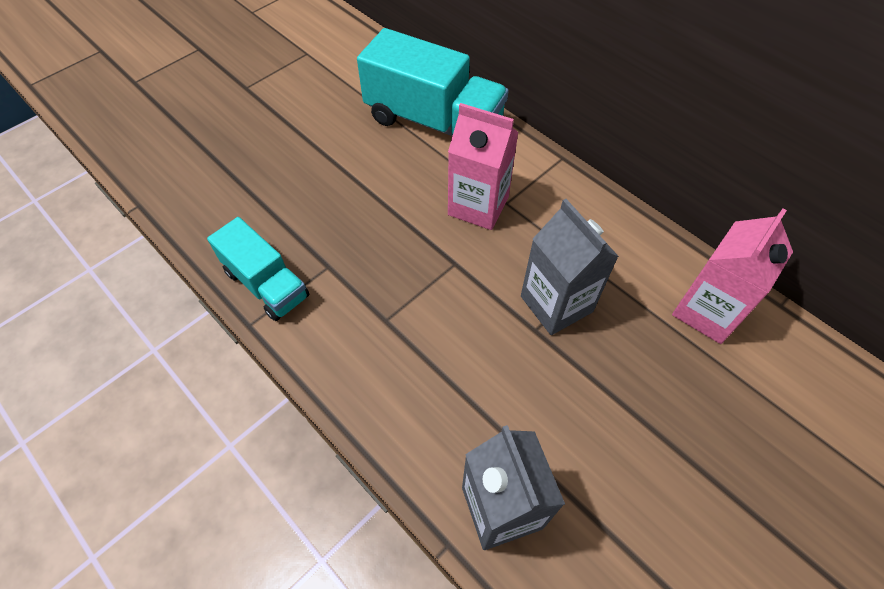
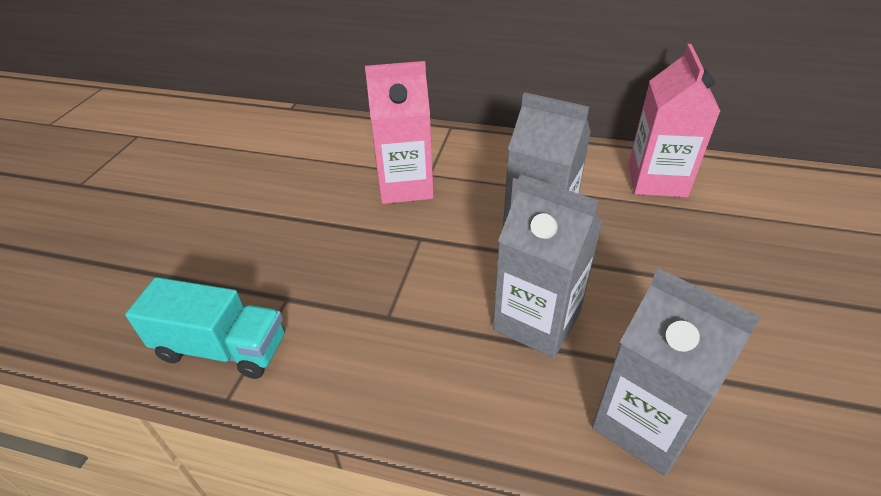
camera: 30 degrees left, 15 degrees down
turquoise truck [357,28,509,136] -> none
none -> grey carton [493,175,602,358]

